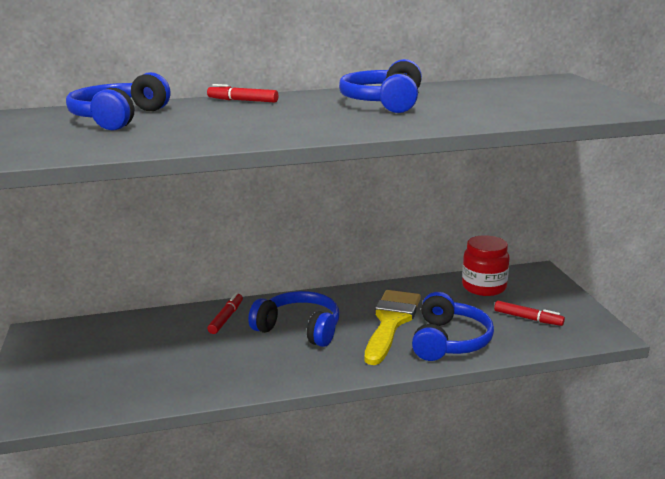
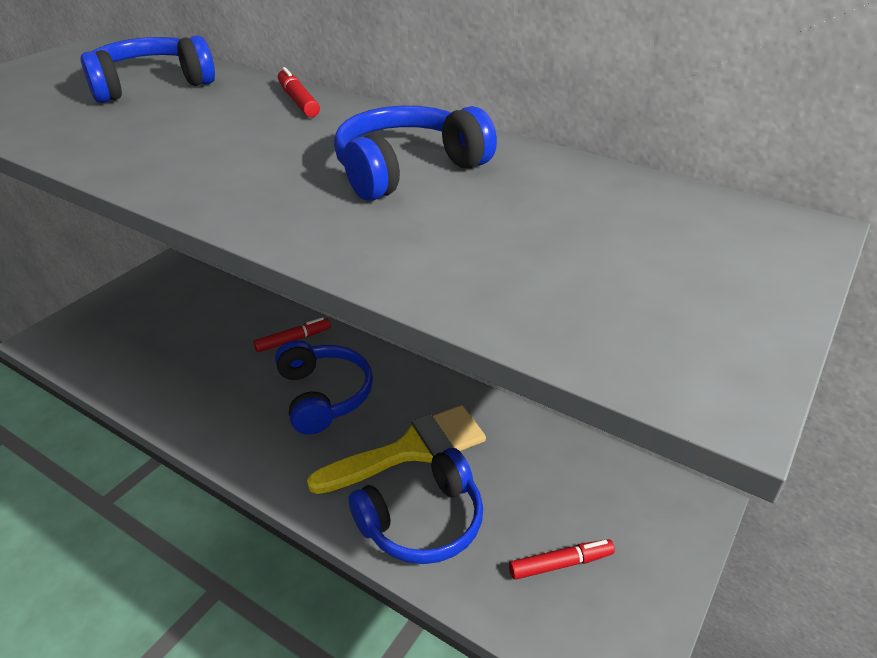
camera: 45 degrees right, 15 degrees up
red jar [462,235,510,296] -> none
red marker [494,301,565,326] -> red marker turned 90 degrees counterclockwise [509,539,615,580]

